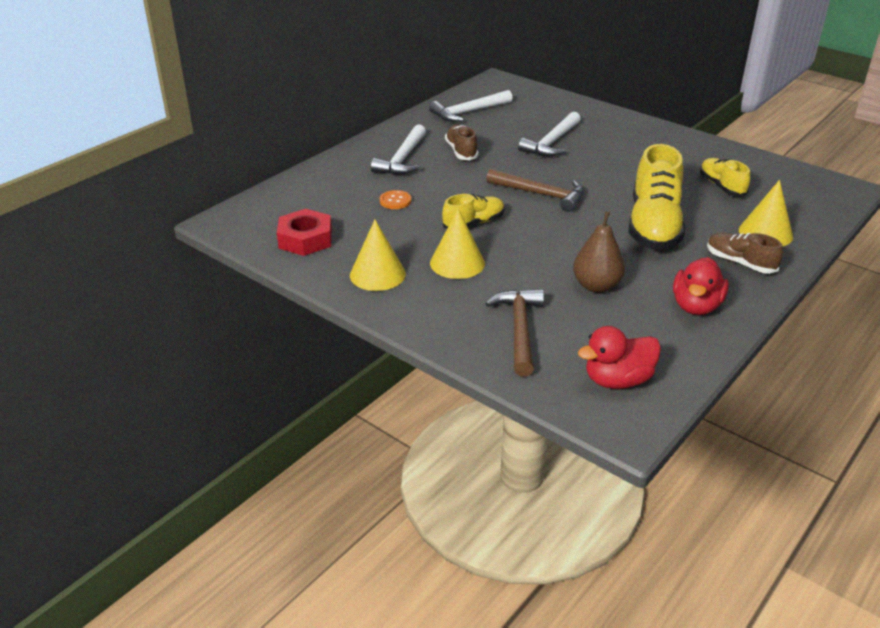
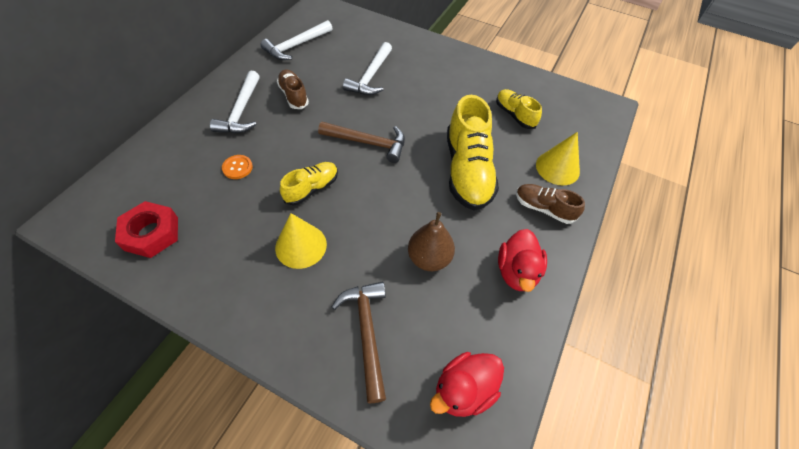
camera: 15 degrees left, 20 degrees up
yellow cone [350,220,406,291] -> none

